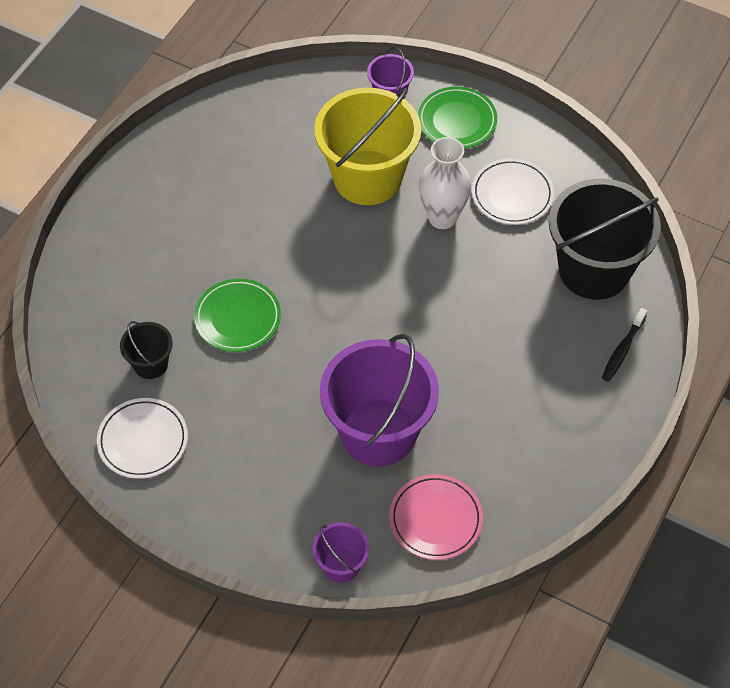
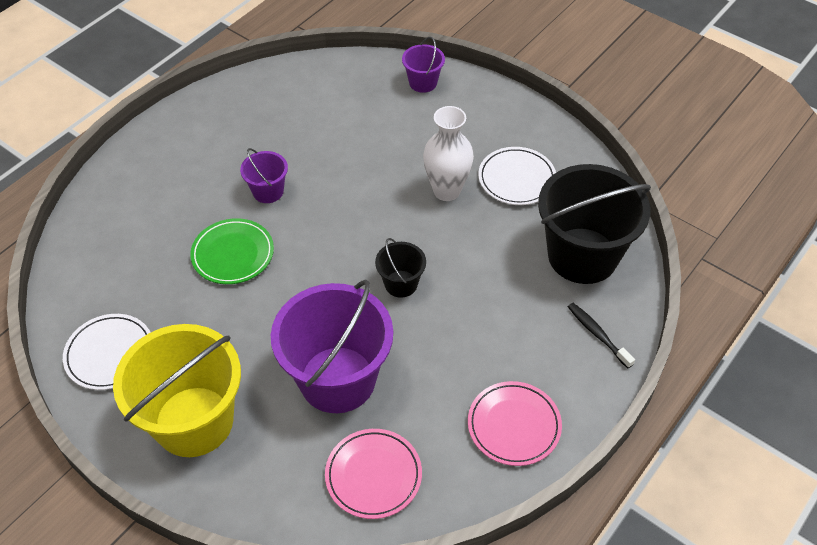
camera: 10 degrees right, 5 degrees down
black bucket [120,321,173,379] -> black bucket moved to [375,238,426,298]
purple bucket [313,522,369,583] -> purple bucket moved to [240,148,288,203]
yellow bucket [314,87,421,205] -> yellow bucket moved to [113,324,241,457]
green plate [418,86,497,148] -> none
black toothbrush [602,308,647,382] -> black toothbrush turned 105 degrees clockwise [568,303,635,368]
none -> pink plate [468,381,562,466]

